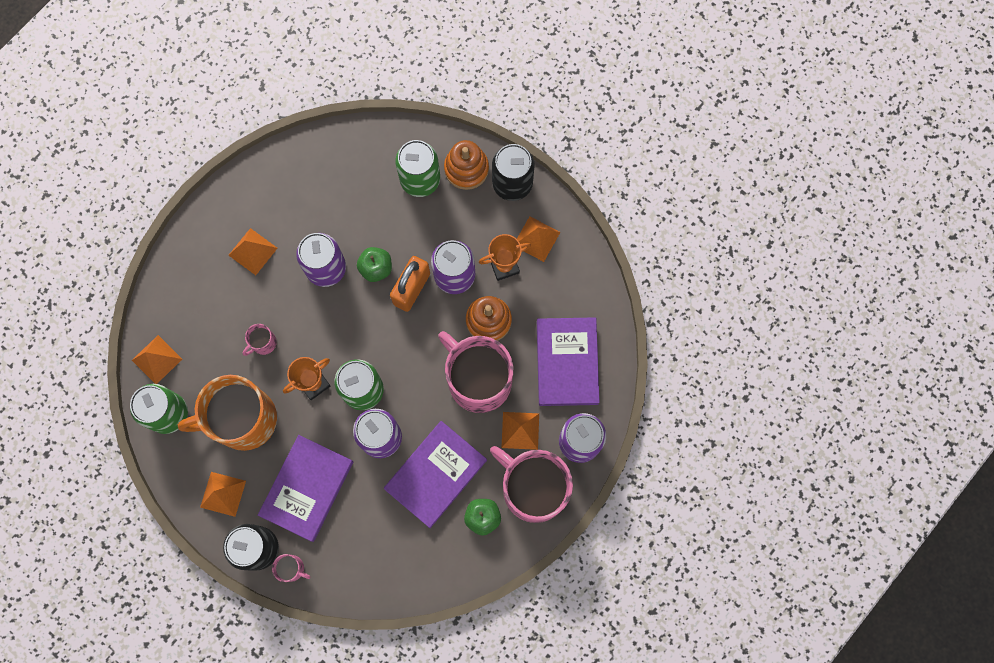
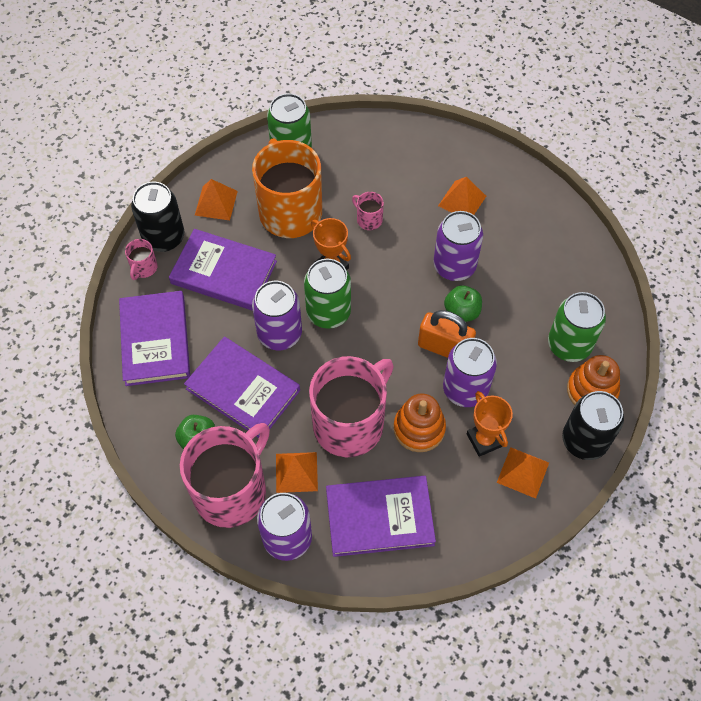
camera: 85 degrees right, 15 degrees down
orange pyramid [132,335,182,384] -> none
none -> purple book [119,291,190,386]

